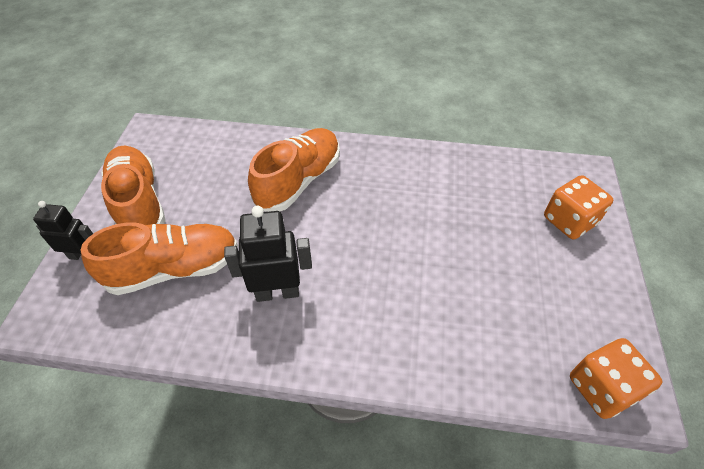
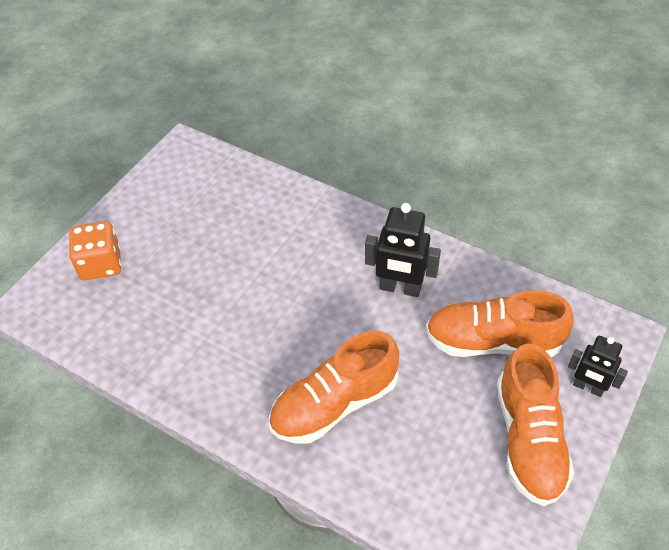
camera: 155 degrees left, 0 degrees up
orange dice [570,338,662,419] -> none

